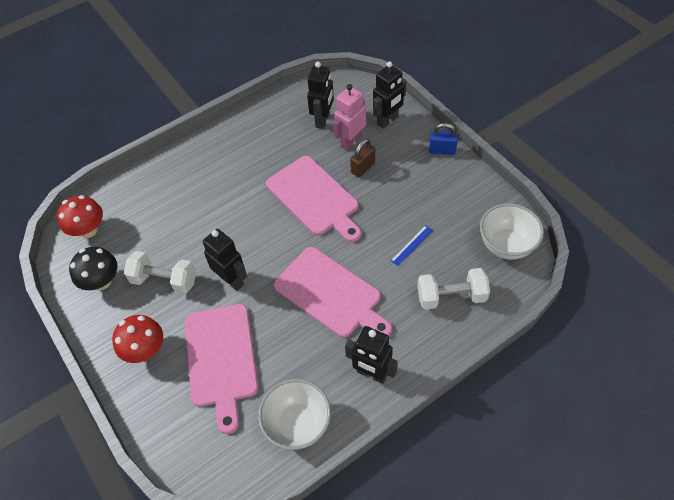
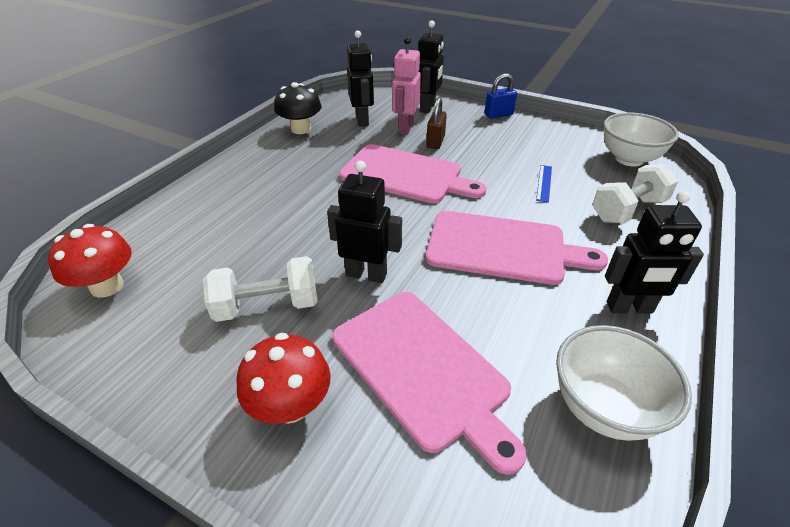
camera: 30 degrees left, 15 degrees down
black mushroom [69,247,117,290] -> black mushroom moved to [274,82,322,134]

